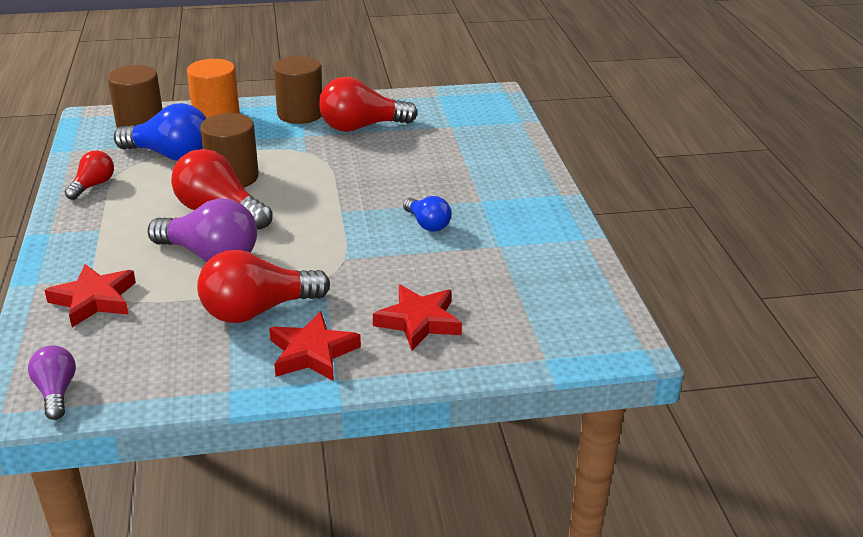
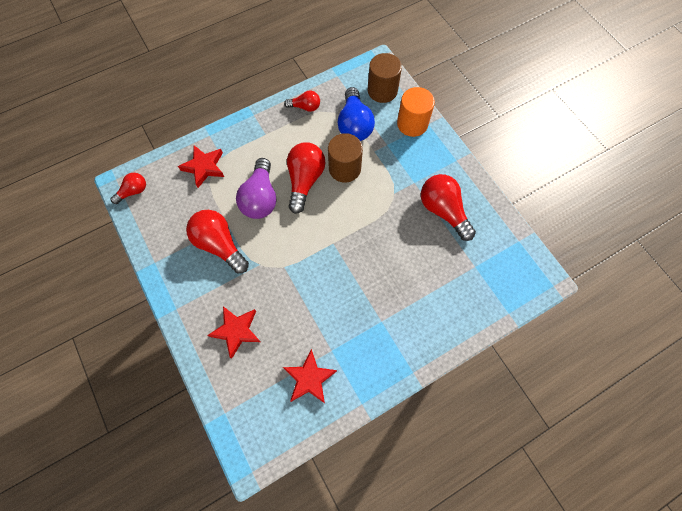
camera: 70 degrees right, 35 degrees up
purple light bulb [28,345,76,420] -> red light bulb [110,173,146,204]
red star [269,311,361,381] -> red star moved to [283,349,337,403]
brown cylinder [273,56,322,124] -> none
blue light bulb [403,196,451,232] -> none

